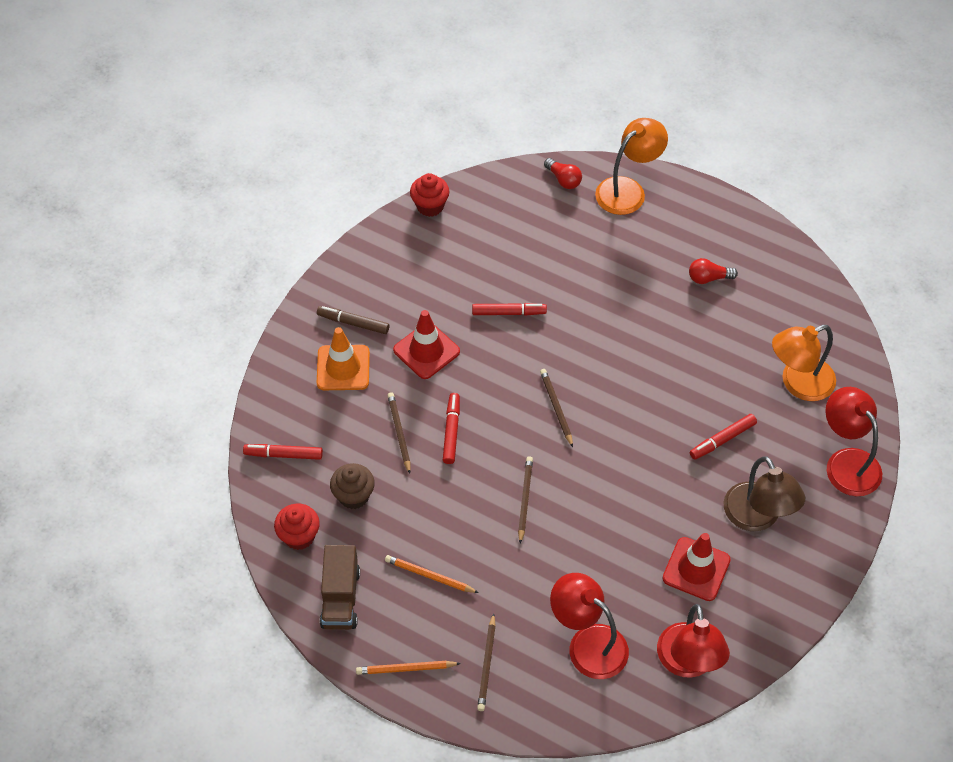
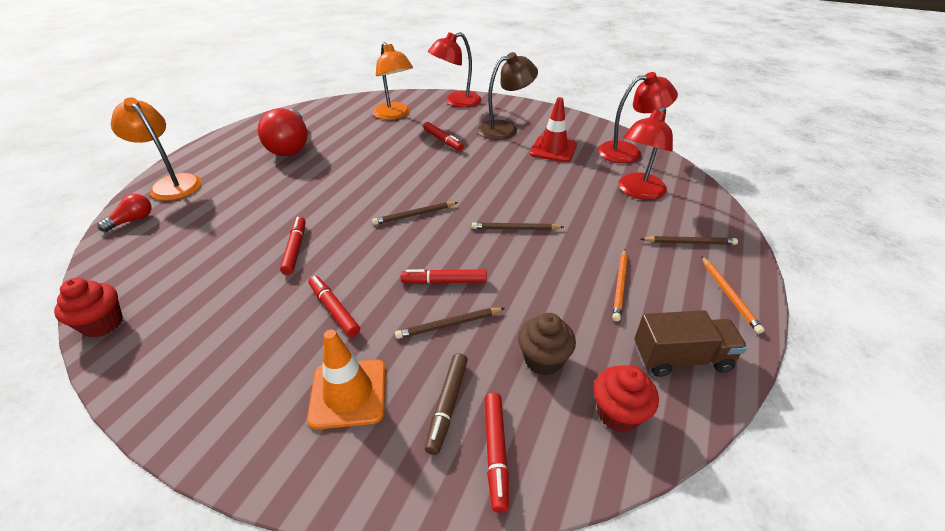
camera: 95 degrees left, 15 degrees down
brown marker [317,306,389,334] -> brown marker moved to [425,353,468,455]
red traffic cone [393,310,460,379] -> red marker [309,276,360,337]
red light bulb [689,258,738,284] -> red light bulb [258,108,308,156], size x2.12

